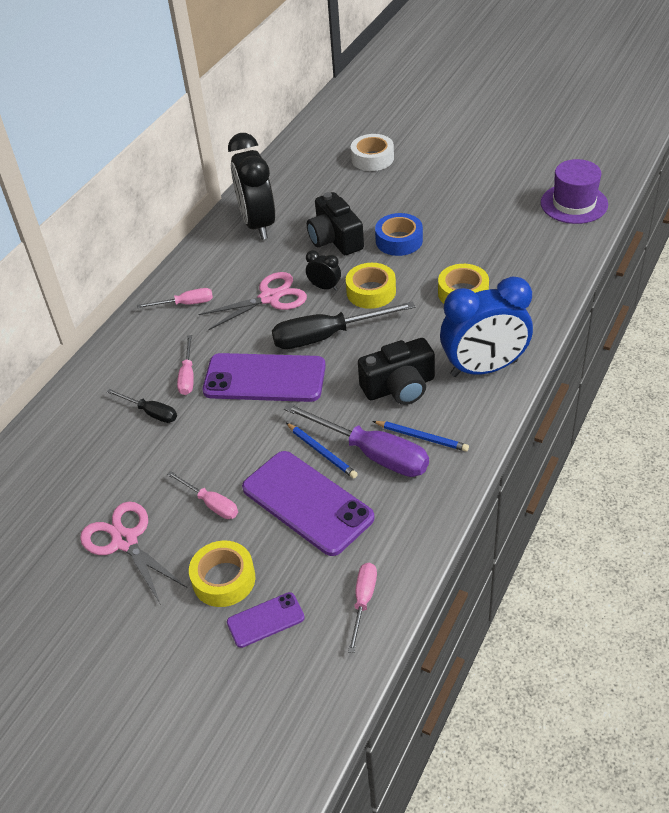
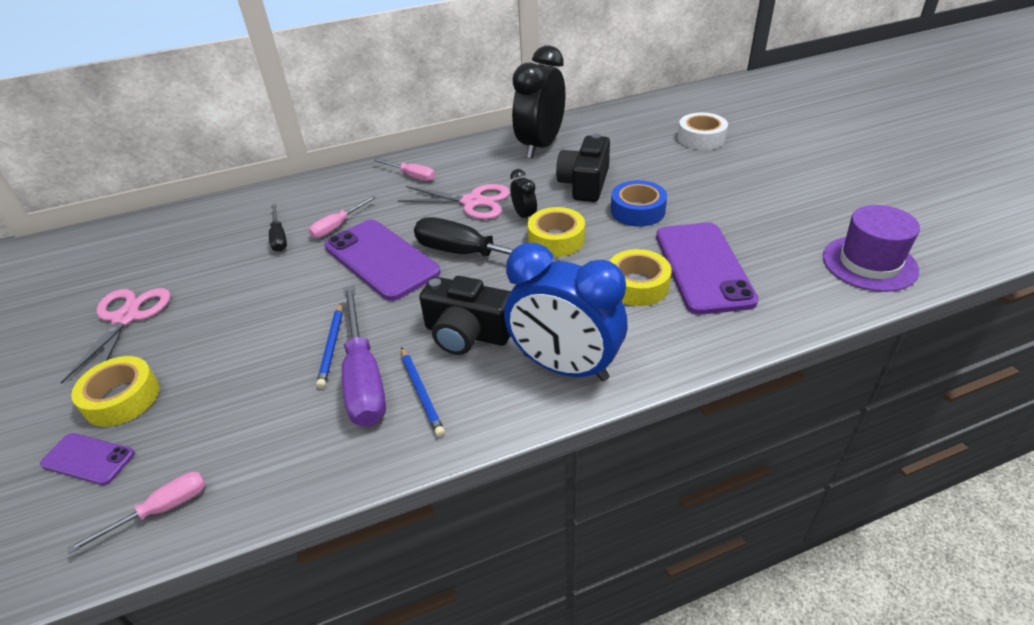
camera: 40 degrees right, 5 degrees down
pink screwdriver [167,471,238,519] -> none
purple phone [242,451,375,556] -> purple phone moved to [656,222,759,315]

